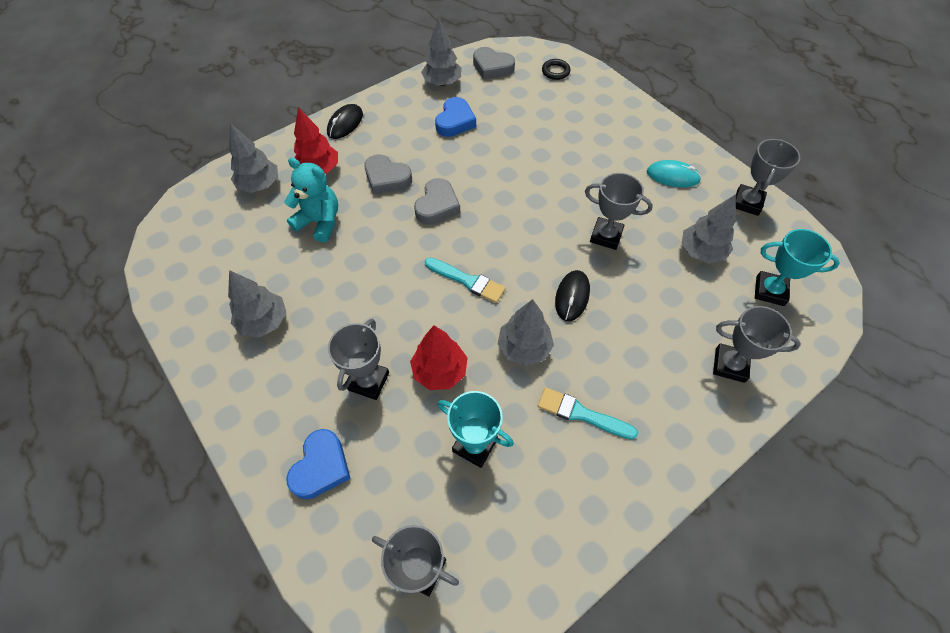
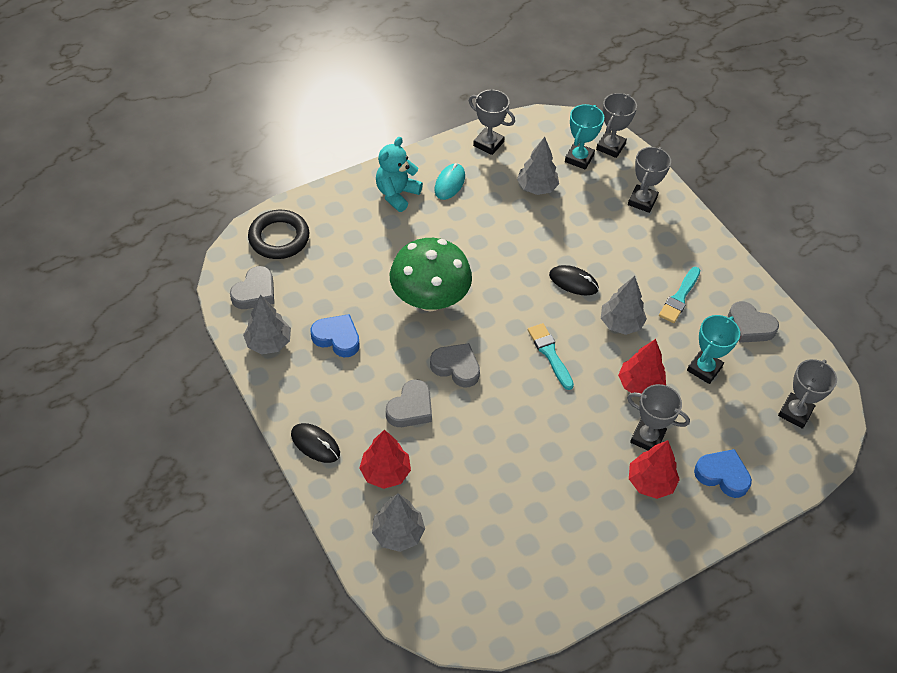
camera: 85 degrees left, 5 degrees down
grey tree [228,270,286,337] -> none
turquoise teddy bear [284,157,338,243] -> turquoise teddy bear moved to [376,137,423,212]
turquoise brush [425,258,505,303] -> turquoise brush turned 60 degrees counterclockwise [528,323,574,390]
black ring [542,59,571,80] -> black ring [248,210,309,259], size x1.91
grey trophy [585,173,653,250] -> grey trophy moved to [596,93,637,158]
none -> green mushroom [390,238,472,312]
none -> red tree [629,440,680,499]
none -> grey heart [728,301,779,343]

